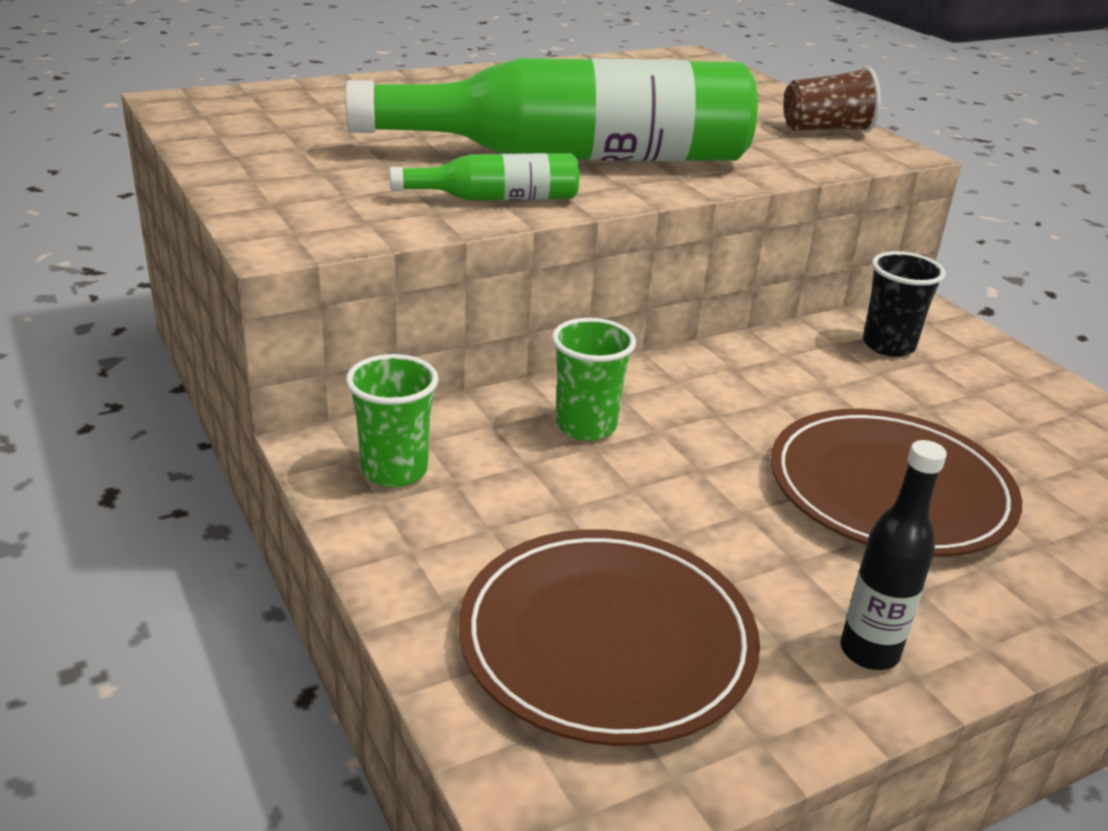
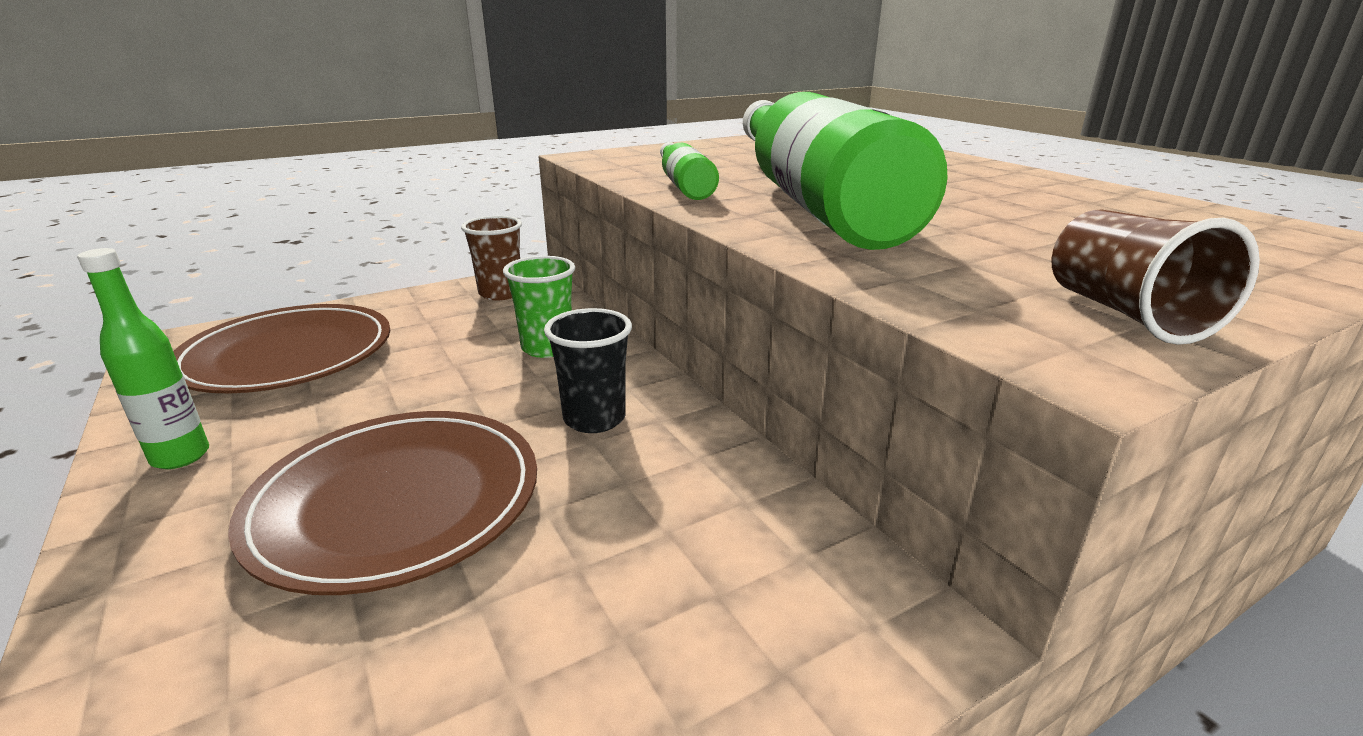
camera: 90 degrees right, 5 degrees down
green cup [346,354,439,487] -> brown cup [461,216,522,301]
black bottle [841,440,947,670] -> green bottle [77,248,209,469]
black cup [863,251,946,357] -> black cup moved to [544,308,632,433]

